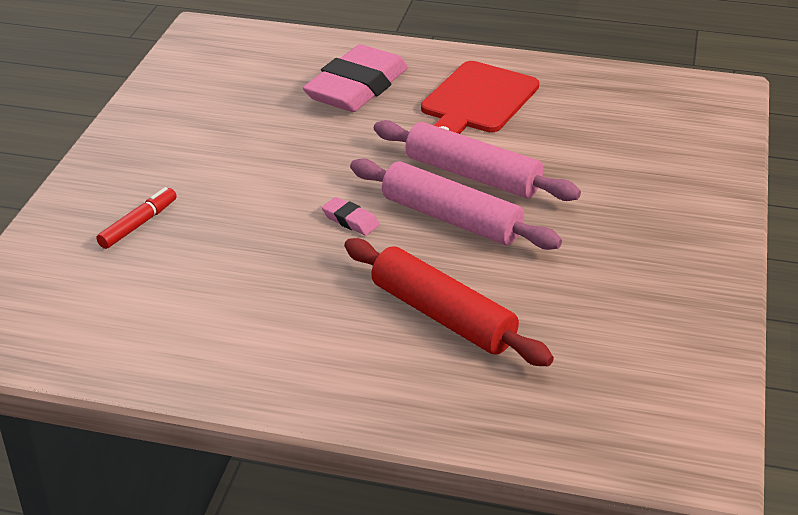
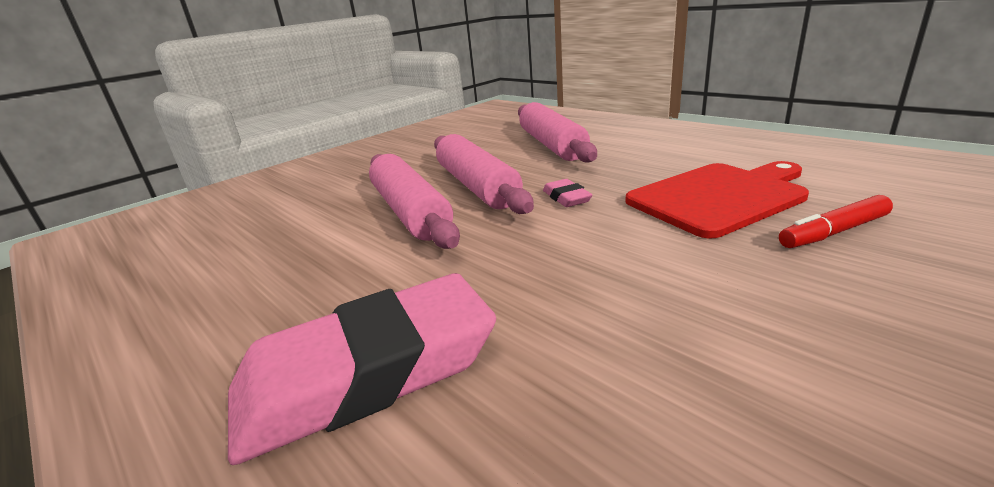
camera: 145 degrees left, 10 degrees down
red rolling pin [344,238,554,366] -> pink rolling pin [518,102,597,163]
red cutting board [421,61,539,134] -> red cutting board moved to [625,161,809,238]

